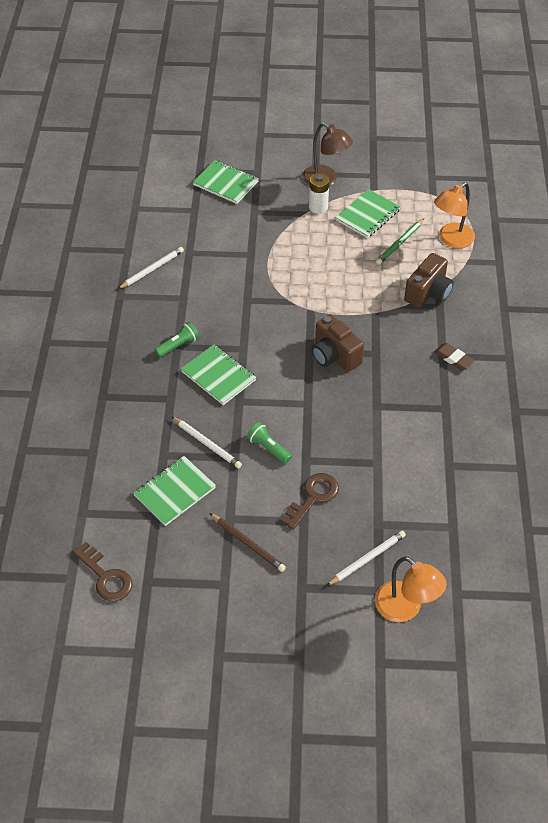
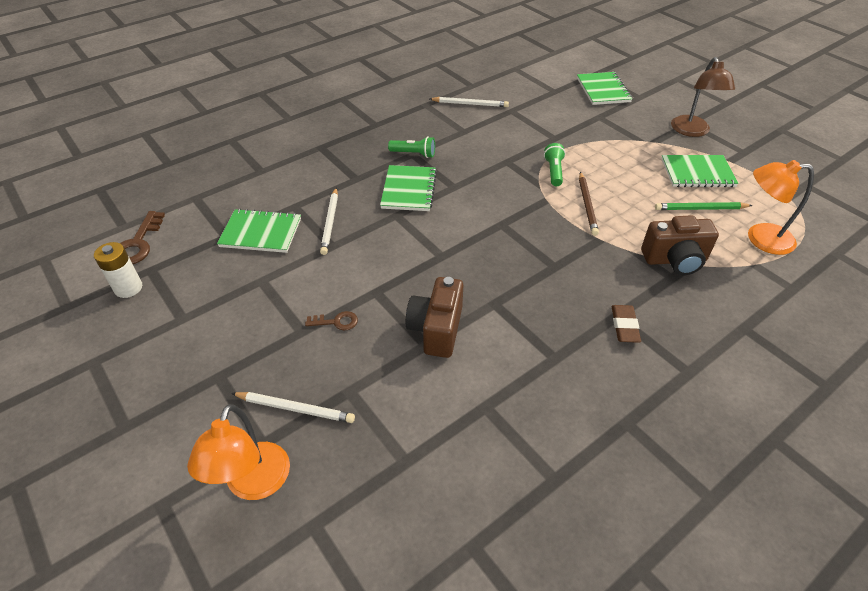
camera: 50 degrees right, 5 degrees down
brown pencil [210,513,286,572] -> brown pencil moved to [579,172,599,236]
green flashlight [247,422,292,464] -> green flashlight moved to [544,143,565,186]
brown key [281,473,339,530] -> brown key [305,311,358,330], size x0.59
white battery [309,173,329,214] -> white battery moved to [94,242,142,298]
brown camera [311,314,364,372] -> brown camera moved to [406,277,463,358]

